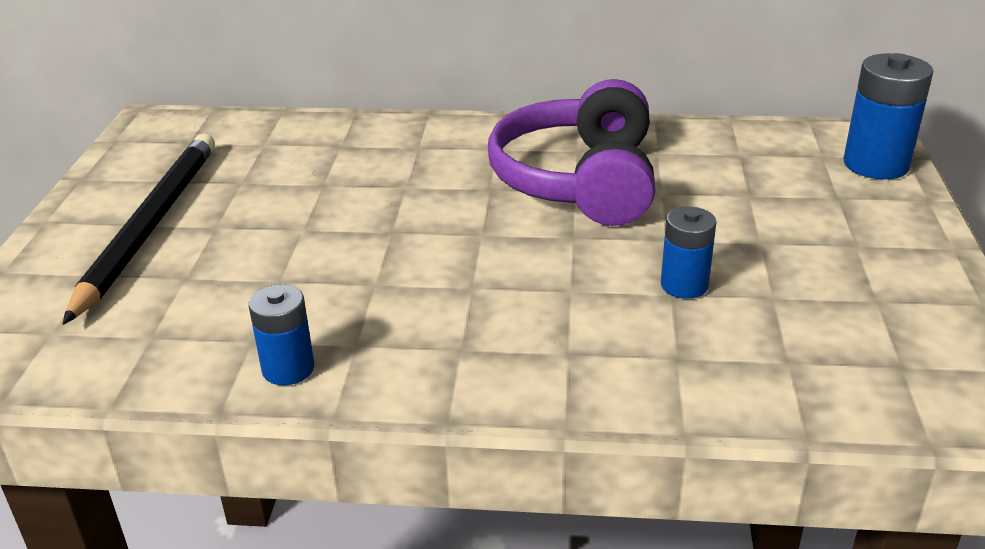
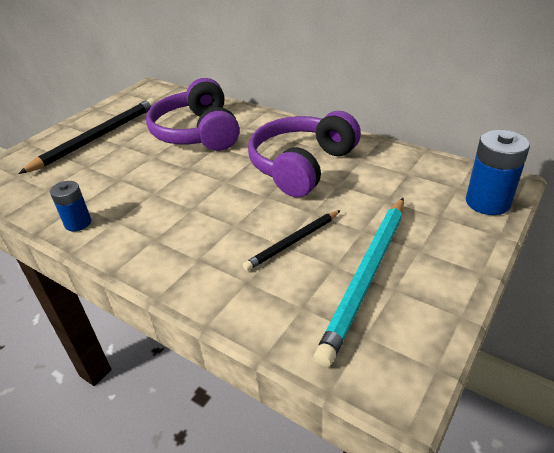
camera: 30 degrees right, 5 degrees up
blue battery [661,207,716,299] -> black pencil [243,210,341,271]
none -> purple headphones [146,78,240,151]
none -> turquoise pencil [314,198,404,367]

